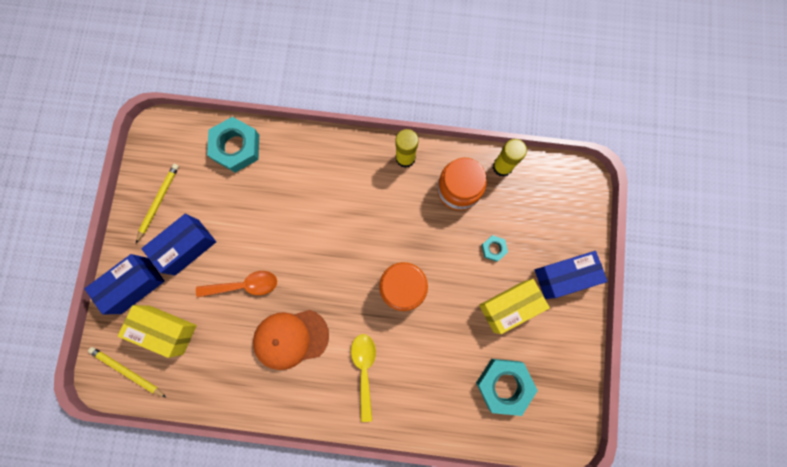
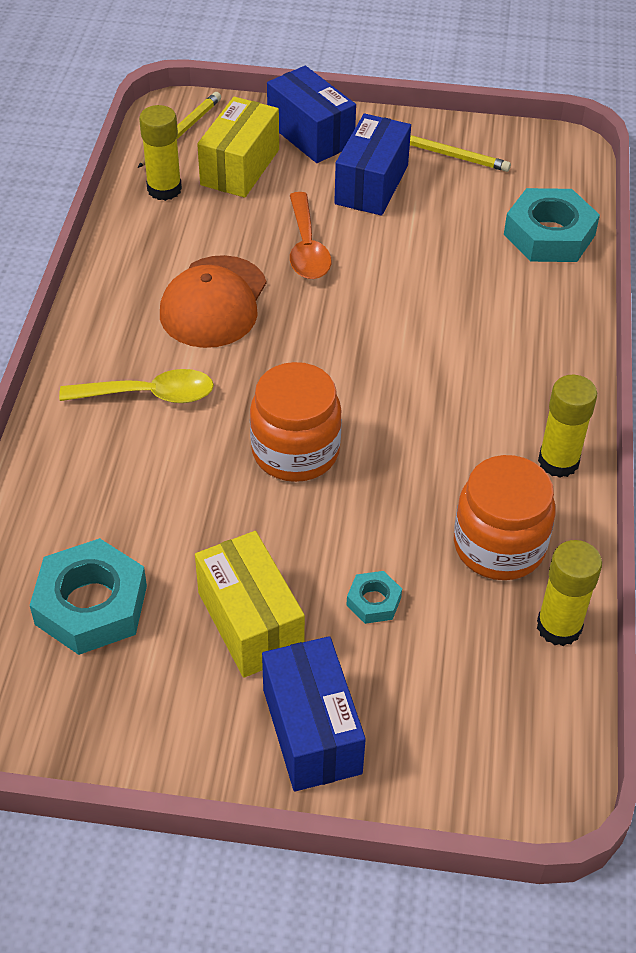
camera: 90 degrees right, 30 degrees down
blue box [141,214,216,275] -> blue box turned 60 degrees clockwise [334,114,411,216]
orange cap [253,310,329,370] -> orange cap turned 150 degrees counterclockwise [160,255,267,348]
none -> yellow glue stick [139,105,182,201]

